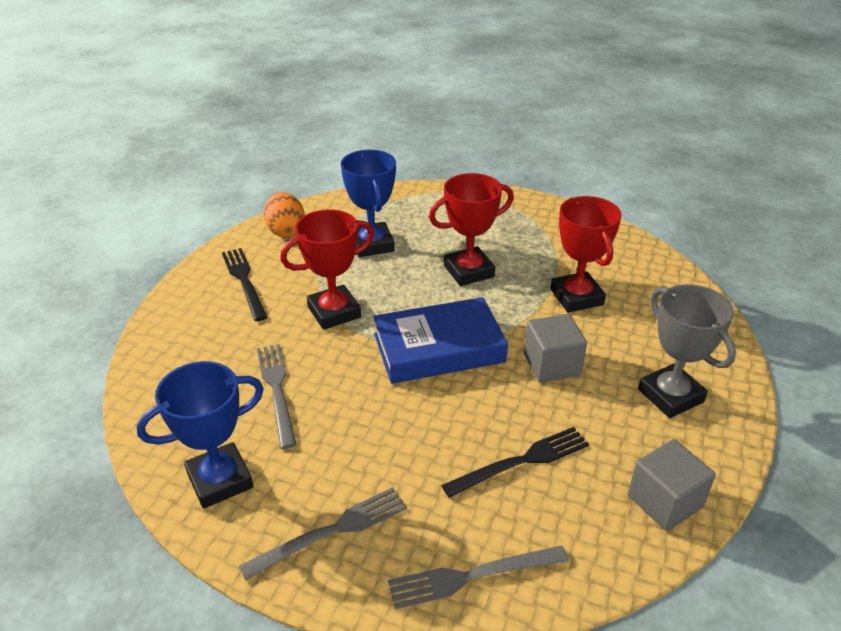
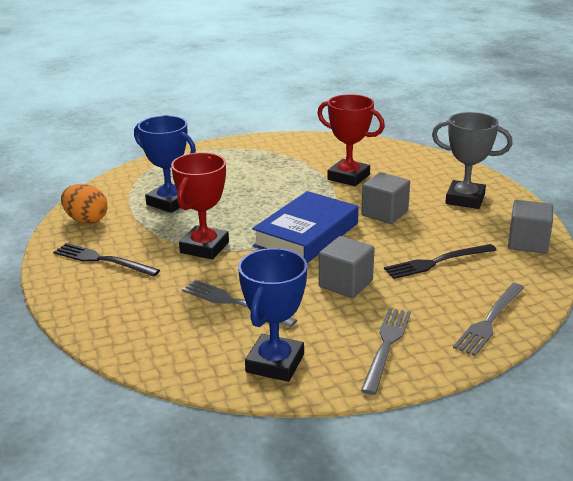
camera: 40 degrees left, 10 degrees down
red trophy [429,173,514,286] -> none
black fork [441,427,589,498] -> black fork turned 135 degrees counterclockwise [384,244,496,279]
none -> grey cube [319,236,374,298]

